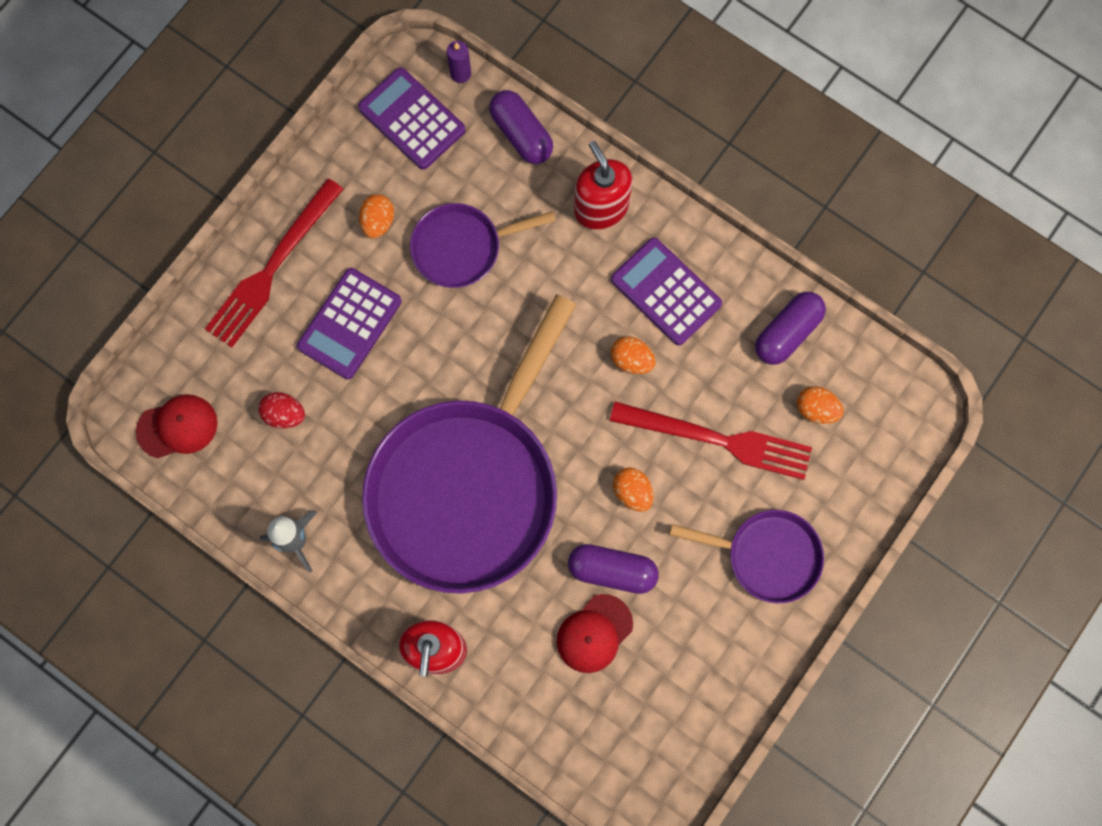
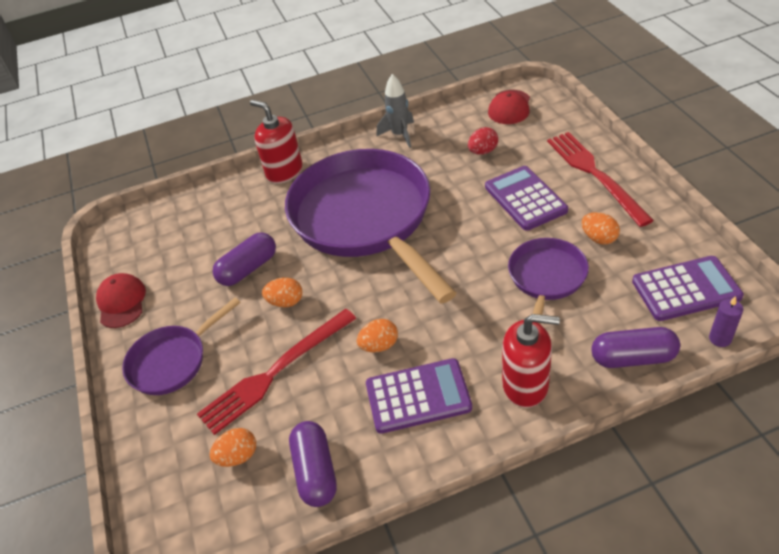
camera: 130 degrees right, 30 degrees down
red cap [557,594,633,673] -> red cap moved to [96,273,146,328]

